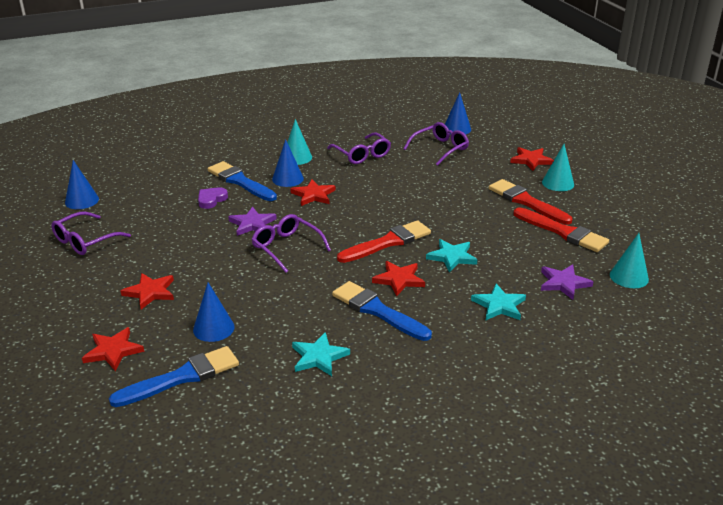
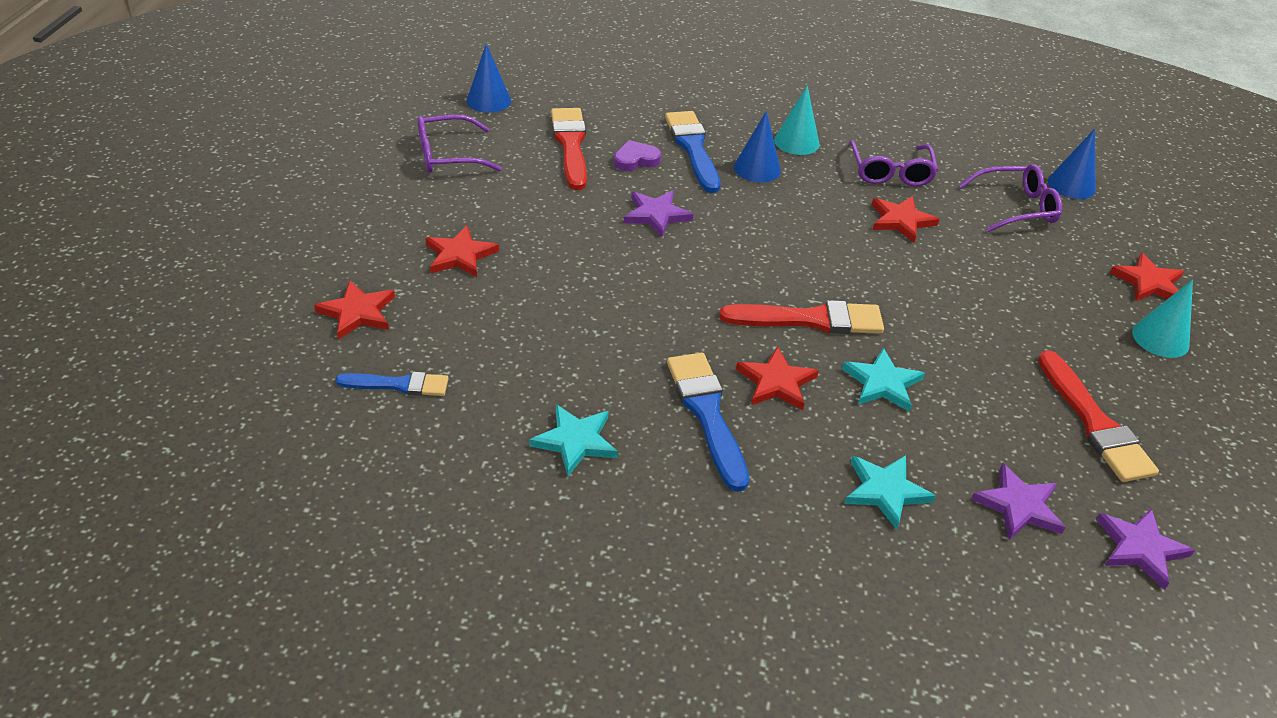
camera: 30 degrees right, 10 degrees up
blue brush [109,346,239,407] -> blue brush [335,372,449,396], size x0.62
blue cone [193,282,235,342] -> none
purple glasses [251,214,331,273] -> none
red star [290,180,336,206] -> red star moved to [872,196,940,243]
red brush [489,179,572,225] -> red brush moved to [551,108,587,190]
turquoise cone [610,233,649,288] -> purple star [1096,508,1195,590]

